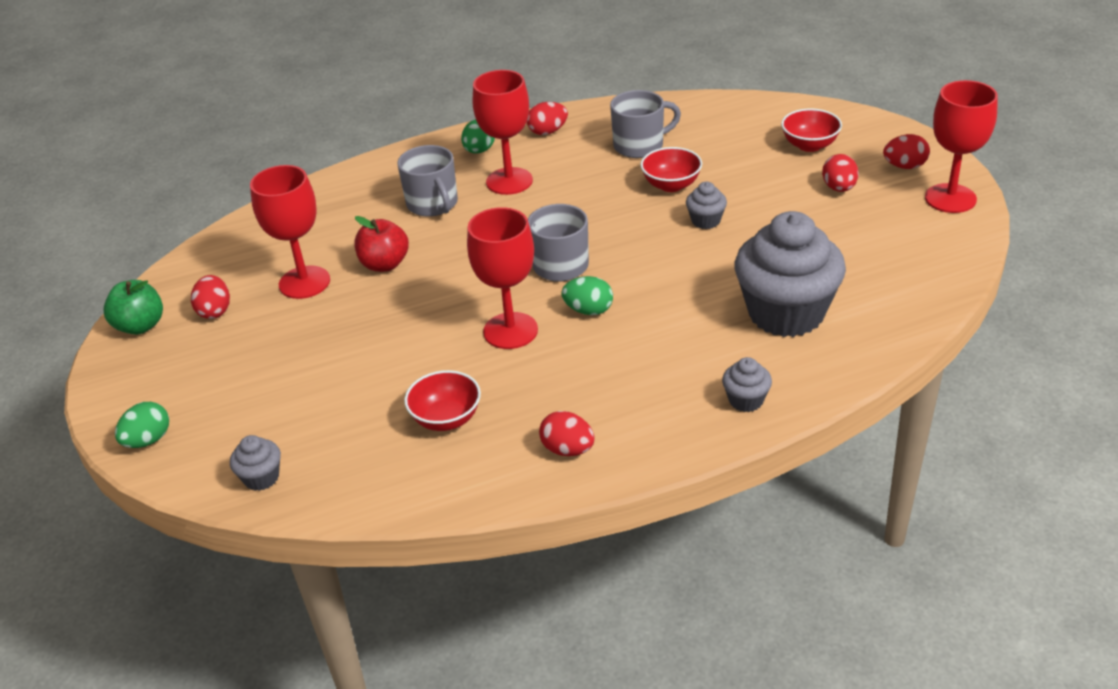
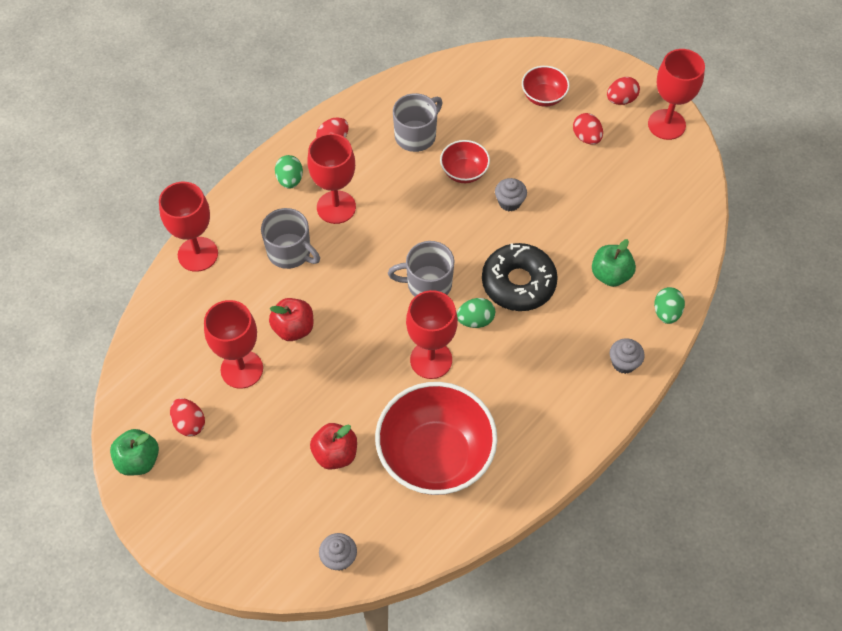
camera: 30 degrees left, 20 degrees up
green egg [115,402,169,448] -> green egg moved to [654,287,685,324]
red bowl [404,370,481,431] -> red bowl [375,382,497,495], size x2.09
red egg [539,411,594,456] -> none
grey cupcake [734,211,846,337] -> green apple [592,239,636,287]
none -> red goblet [159,182,218,272]
none -> red apple [310,423,357,470]
none -> black donut [482,243,558,311]

